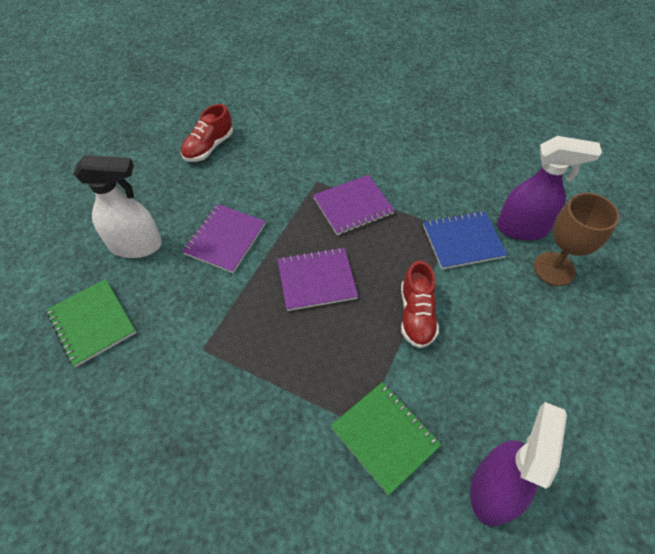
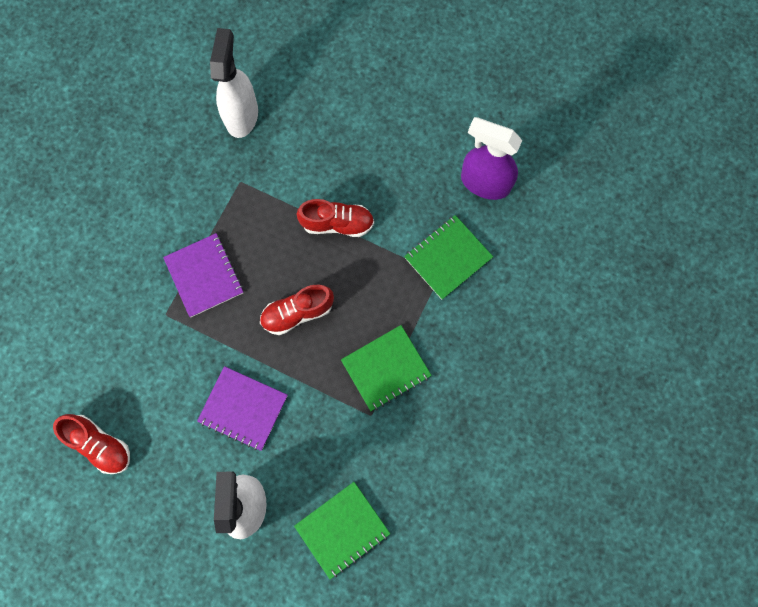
camera: 90 degrees left, 20 degrees up
purple notebook [277,247,358,311] -> red shoe [260,285,334,335]
blue notebook [423,211,507,269] -> none
purple spray bottle [497,136,602,240] -> white spray bottle [210,28,258,138]
brown goblet [534,193,619,286] -> none
none -> green notebook [341,325,432,411]

